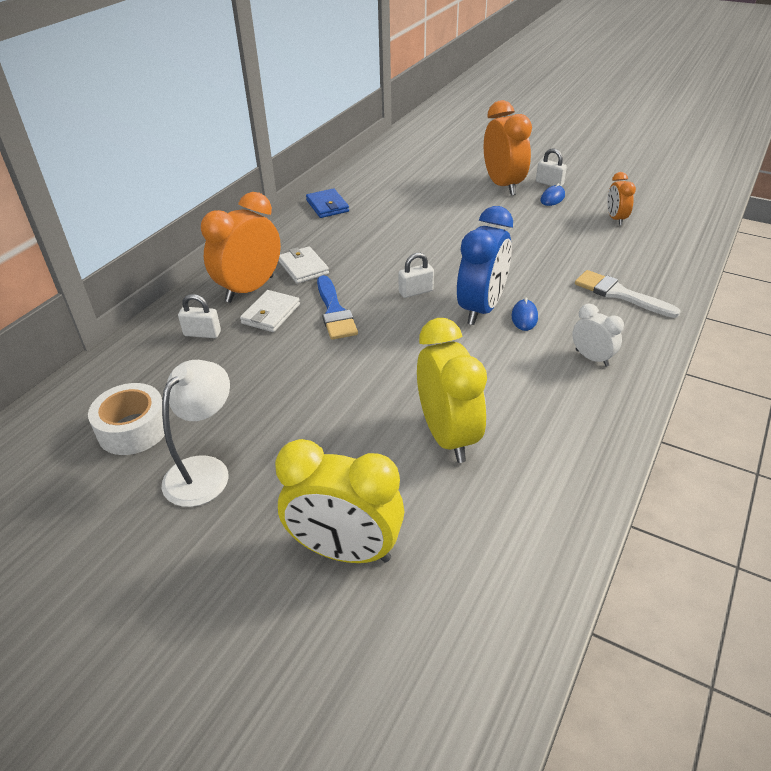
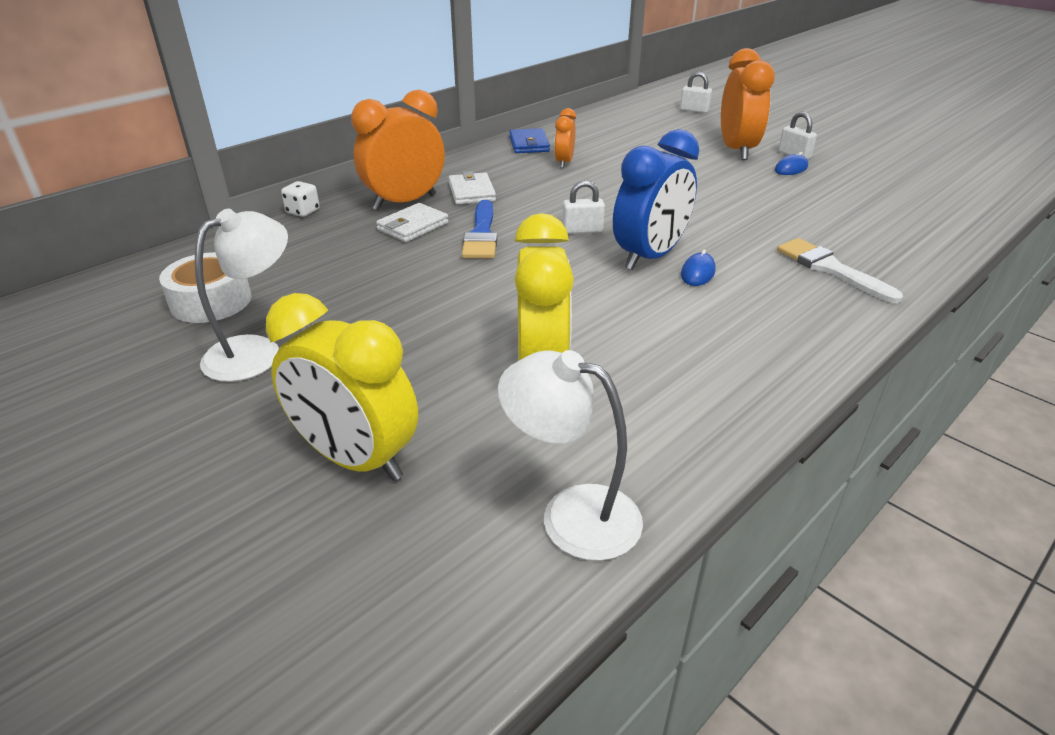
camera: 15 degrees right, 5 degrees down
white padlock [178,294,221,338] -> white padlock moved to [680,72,712,113]
white clock [572,304,624,367] -> none
orange clock [607,172,636,226] -> orange clock moved to [554,108,576,168]
none -> white dice [281,181,320,217]
none -> white lamp [498,350,643,561]

